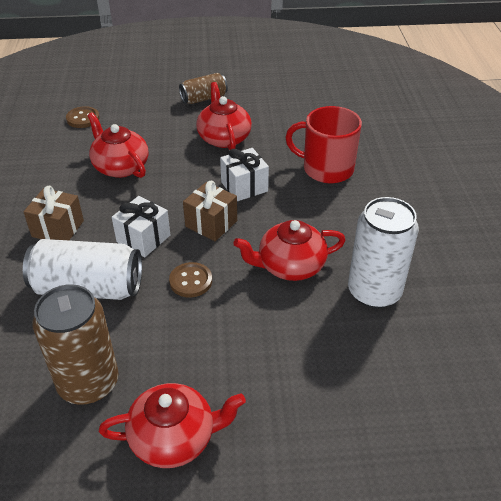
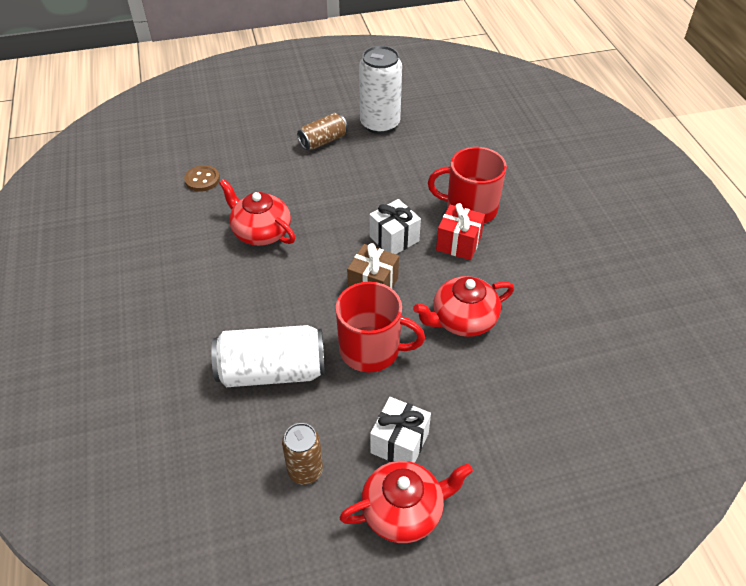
camera: 10 degrees left, 5 degrees up
brown gift [23,186,84,240] -> none
brown can [32,284,118,405] -> brown can [282,423,323,485], size x0.59
white gift [112,196,170,257] -> white gift moved to [370,397,431,463]
brown button [169,262,212,297] -> red mug [336,282,425,372]
red teapot [196,82,252,150] -> none
white can [348,197,419,308] -> white can moved to [359,46,402,134]
none -> red gift [436,203,485,260]

